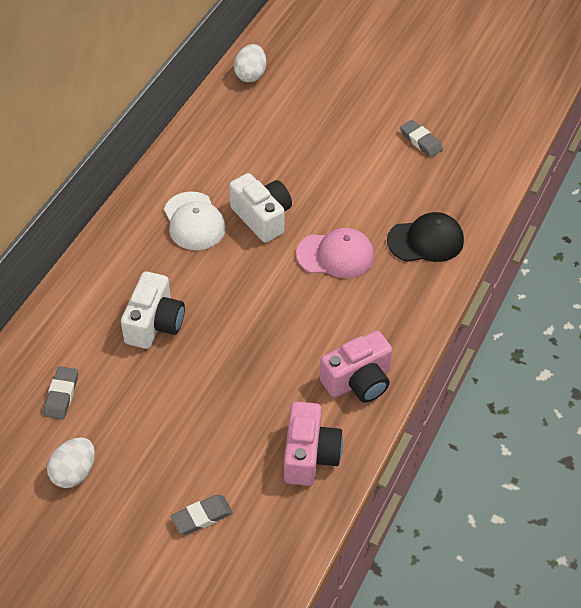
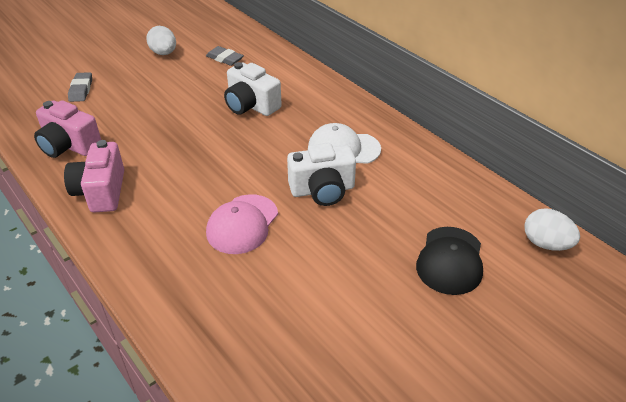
camera: 115 degrees right, 10 degrees down
black cap [387,212,464,262] -> black cap moved to [416,227,483,295]
grey eraser [400,120,443,157] -> none

